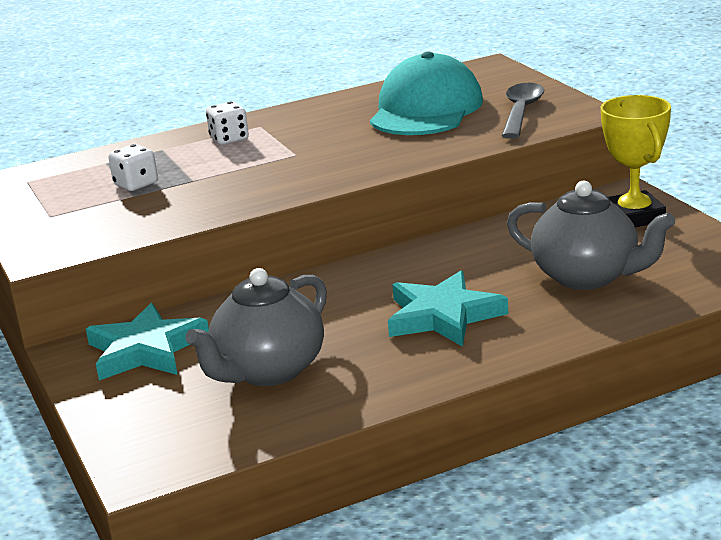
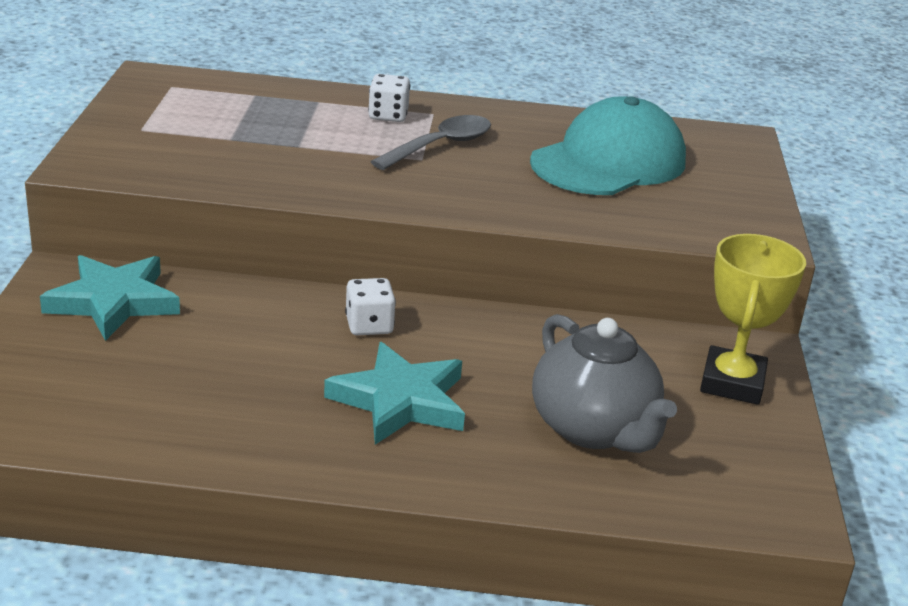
camera: 25 degrees right, 5 degrees up
white dice [108,144,158,191] -> white dice moved to [345,278,396,335]
grey teapot [185,268,327,386] -> none
grey spoon [502,83,544,139] -> grey spoon moved to [370,115,491,170]

